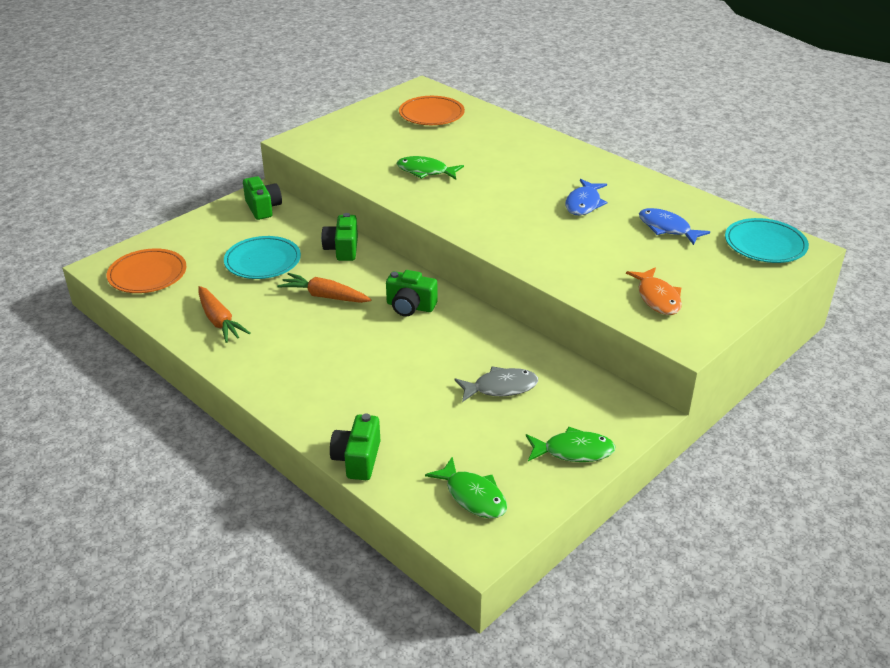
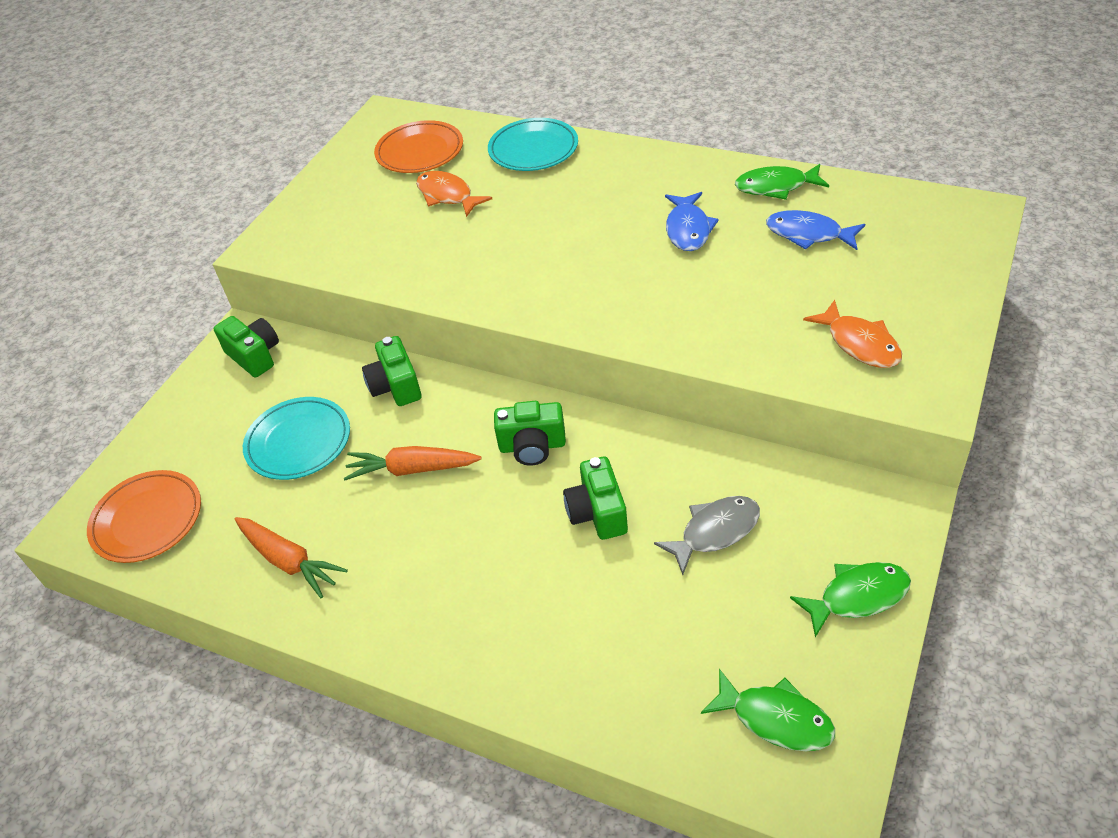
camera: 15 degrees left, 10 degrees up
green camera [330,413,380,480] -> green camera moved to [563,456,628,540]
green fish [397,156,464,179] -> green fish moved to [735,164,829,200]
turquoise plate [725,218,809,263] -> turquoise plate moved to [488,118,578,171]
none -> orange fish [416,171,492,217]

